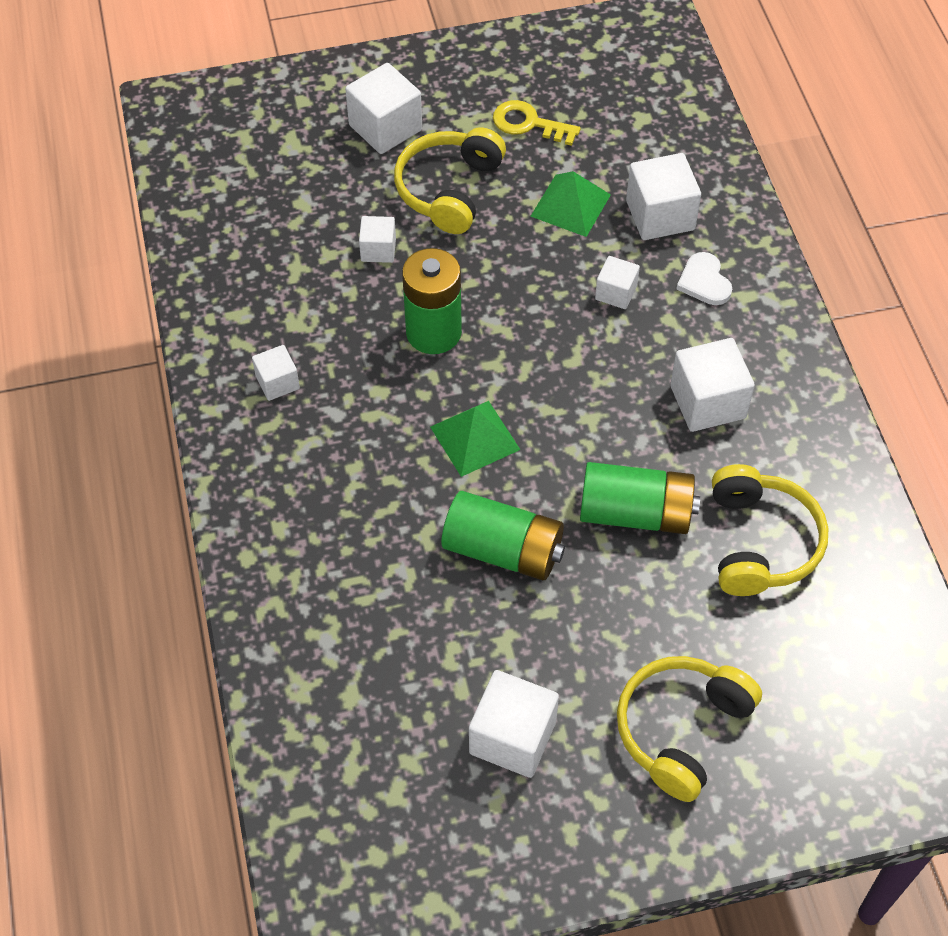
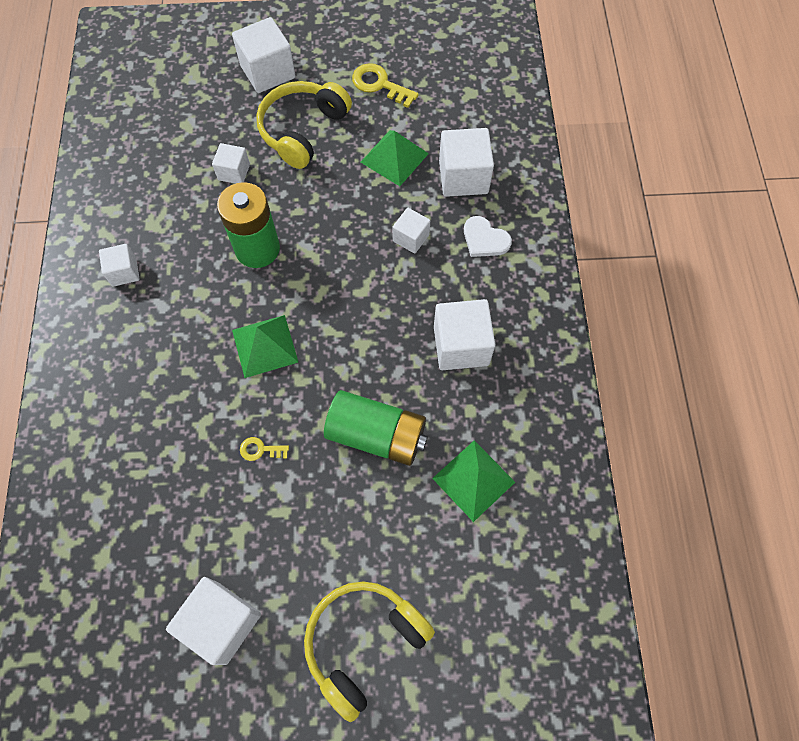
camera: 10 degrees right, 10 degrees up
green battery [441,491,565,580] -> yellow key [240,437,289,461]
white heart [677,252,732,305] -> white heart turned 45 degrees counterclockwise [464,216,512,257]
yellow headphones [712,464,828,596] -> green pyramid [432,441,515,522]

